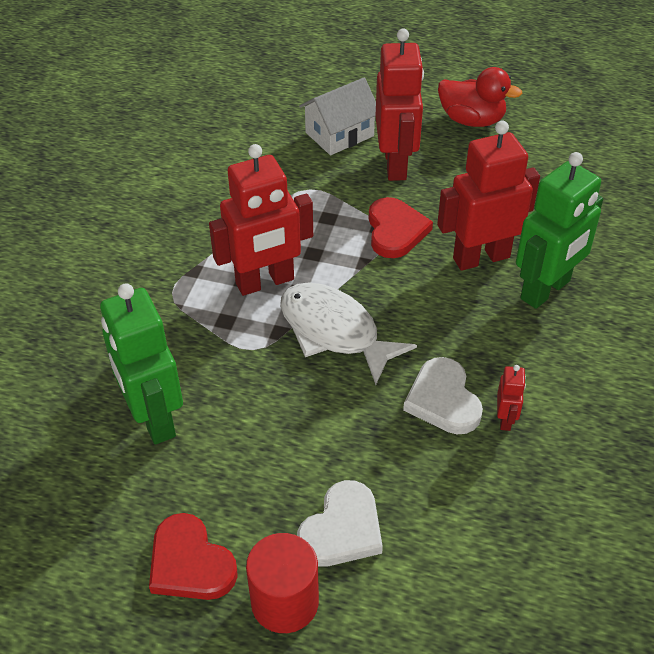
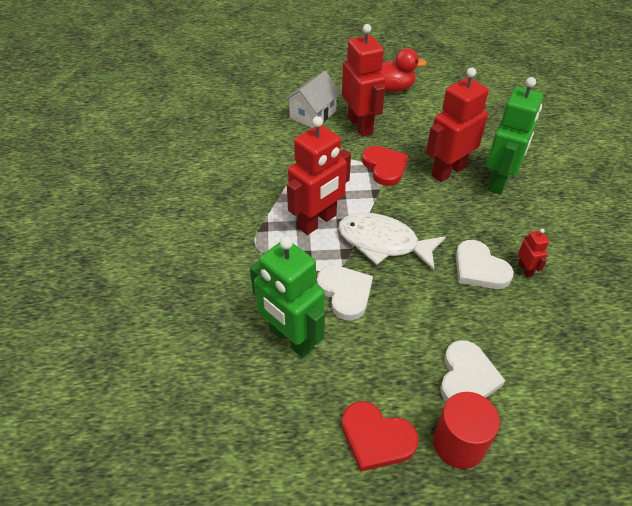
camera: 20 degrees left, 0 degrees up
none -> white heart [317,265,373,321]

